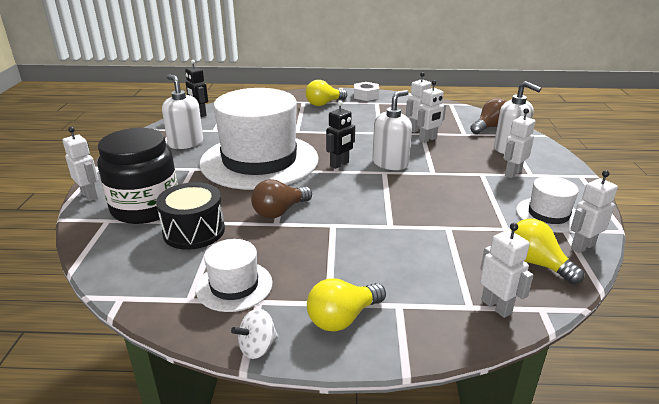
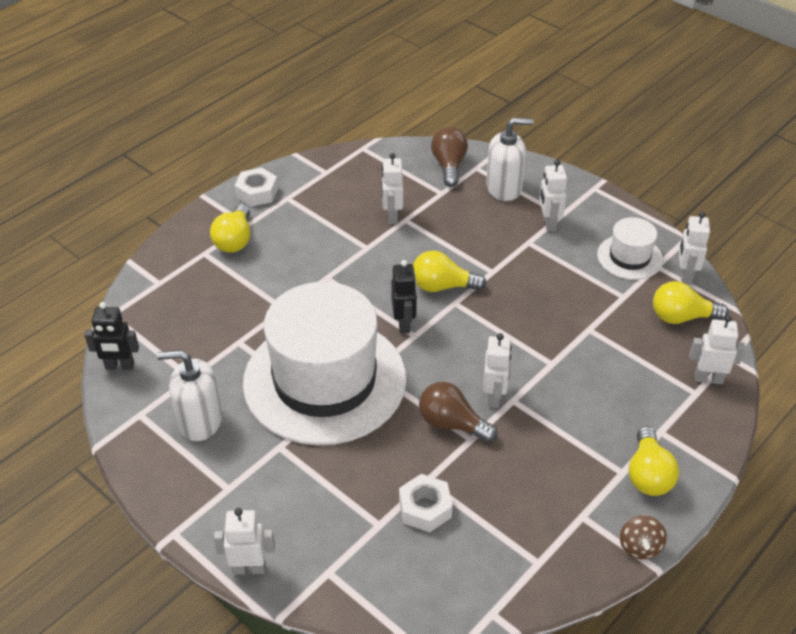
camera: 50 degrees left, 15 degrees up
black jar [98,128,178,224] -> none
black drum [156,182,225,250] -> white nut [399,474,452,533]
white hat [196,239,272,312] -> none
white spinning top [231,308,278,359] -> brown spinning top [620,515,667,559]
brown light bulb [251,179,312,219] -> brown light bulb turned 120 degrees clockwise [419,382,498,443]
white soap dispenser [372,90,412,170] -> yellow light bulb [413,251,486,292]
white robot [417,80,446,143] -> white robot moved to [483,333,512,408]

